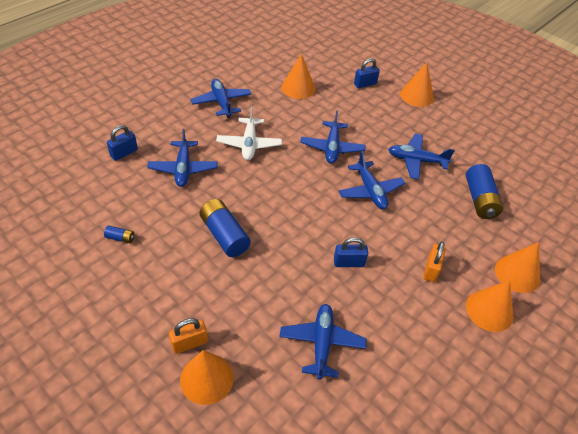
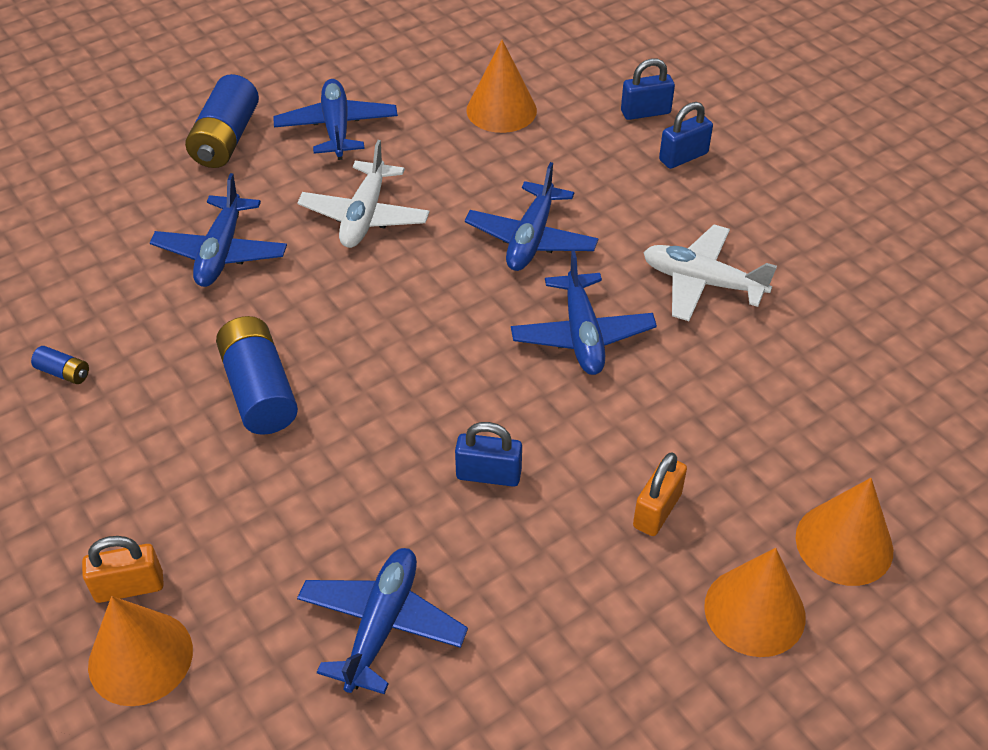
camera: 15 degrees right, 0 degrees up
blue padlock [107,125,138,161] -> blue padlock moved to [659,102,713,169]
blue plane [388,133,455,180] -> white plane [643,225,777,321]
orange cone [400,62,434,107] -> none
blue battery [466,164,504,219] -> blue battery moved to [185,74,259,168]

